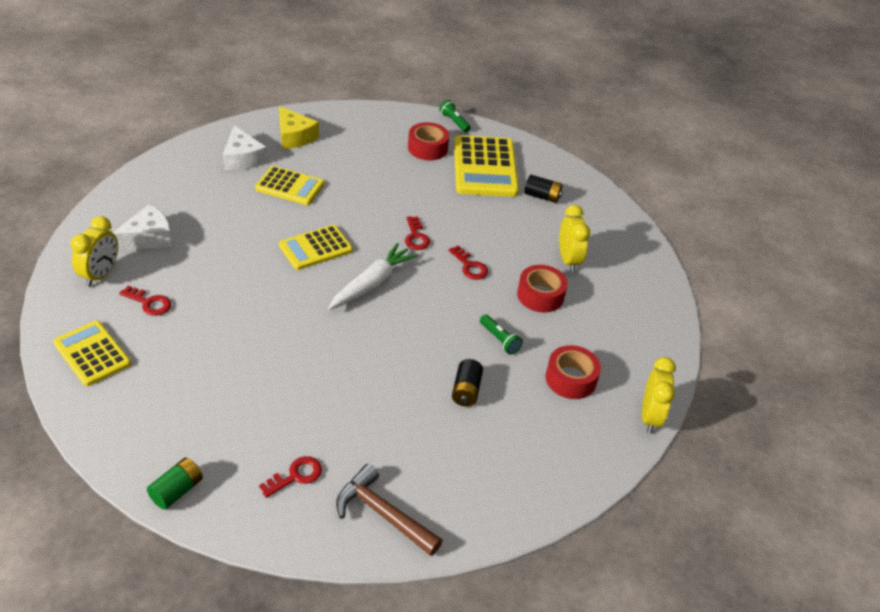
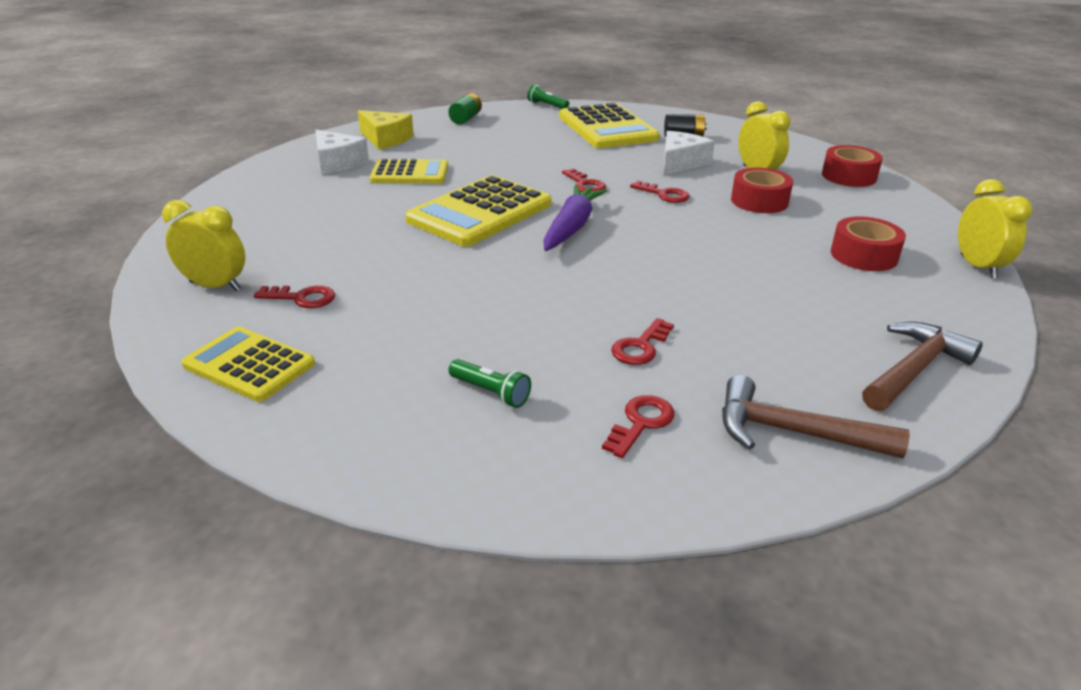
camera: 15 degrees left, 10 degrees down
yellow clock [70,216,118,287] -> yellow clock turned 75 degrees counterclockwise [162,200,245,291]
white cheese [113,204,173,250] -> white cheese moved to [664,131,715,175]
green battery [147,458,203,510] -> green battery moved to [448,93,482,125]
yellow calculator [279,225,353,270] -> yellow calculator [405,175,551,247], size x1.60
white carrot [328,242,418,310] -> purple carrot [543,185,607,251]
red tape [408,122,449,160] -> red tape moved to [822,145,883,187]
black battery [452,359,483,407] -> none
green flashlight [480,314,523,355] -> green flashlight moved to [449,359,531,408]
none -> red key [611,318,674,365]
none -> brown hammer [862,322,983,411]

